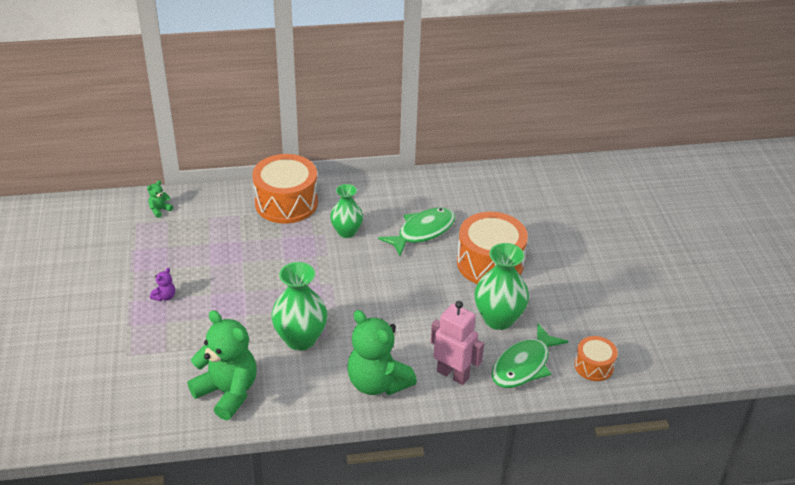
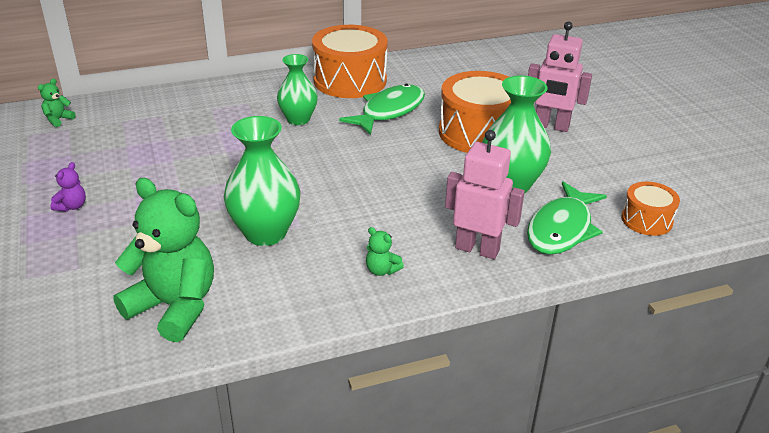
camera: 10 degrees left, 5 degrees down
orange drum [252,154,318,224] -> orange drum moved to [312,25,388,98]
green teddy bear [347,310,417,395] -> green teddy bear [366,227,404,276], size x0.41
none -> pink robot [528,22,592,132]

